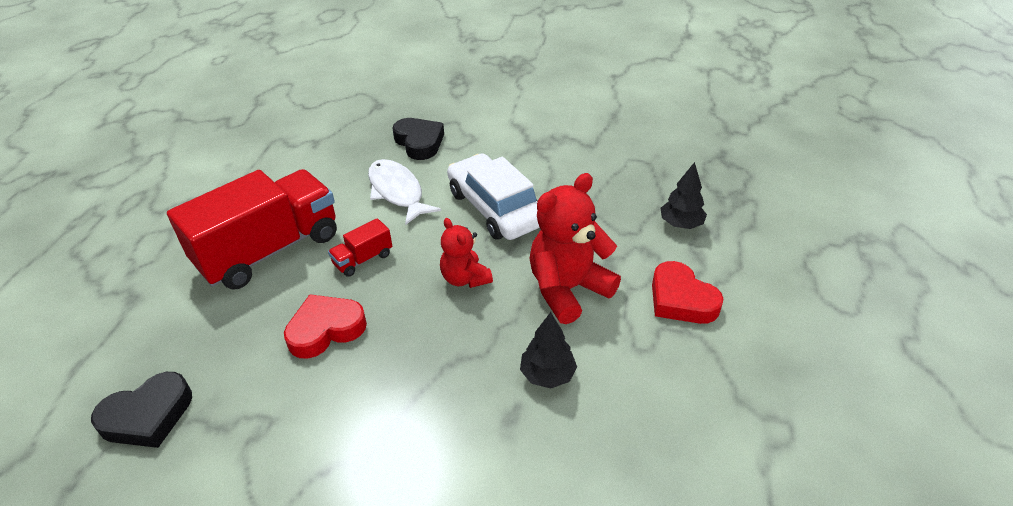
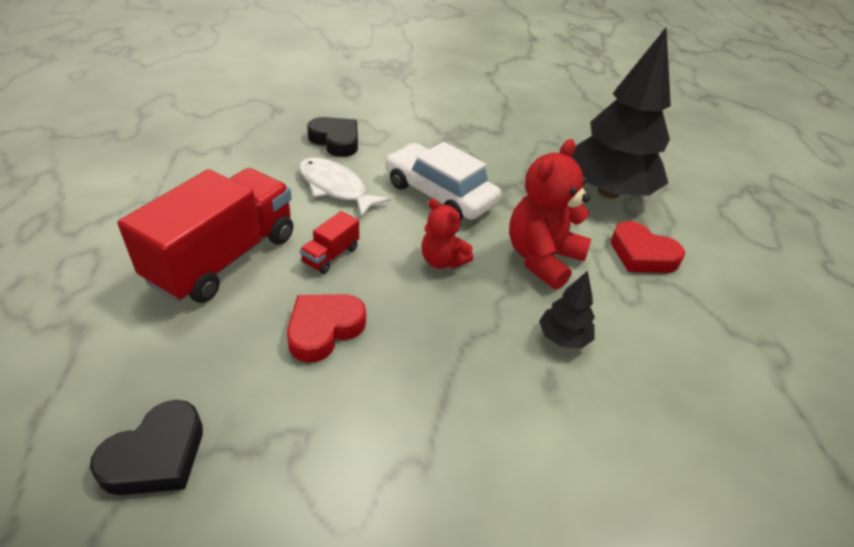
camera: 20 degrees left, 0 degrees up
black tree [660,162,707,229] -> black tree [571,28,671,198], size x2.33

